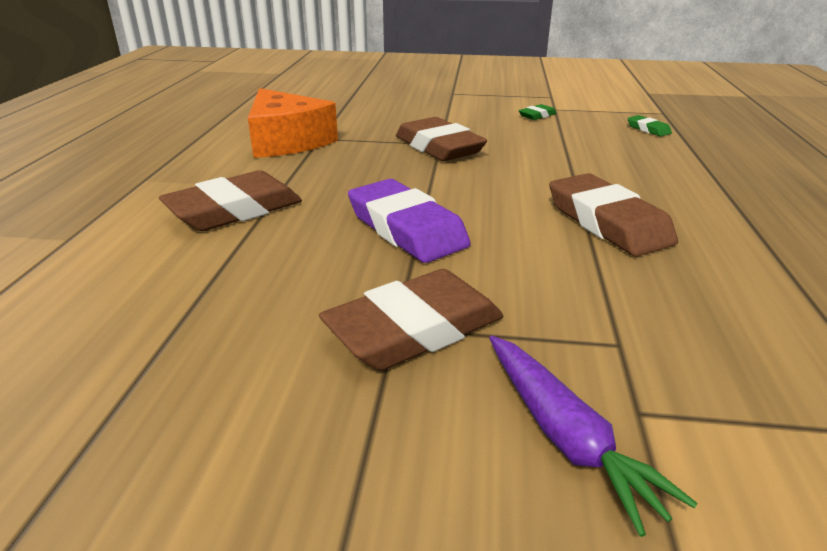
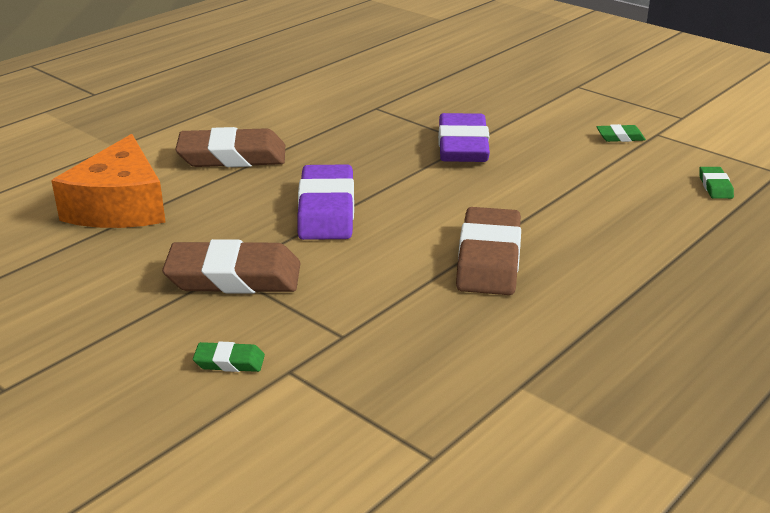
camera: 35 degrees right, 0 degrees up
orange cheese [248,88,338,158] -> orange cheese moved to [51,134,166,228]
brown eraser [396,117,487,161] -> purple eraser [438,113,490,162]
purple carrot [489,336,698,537] -> green eraser [193,341,265,372]

